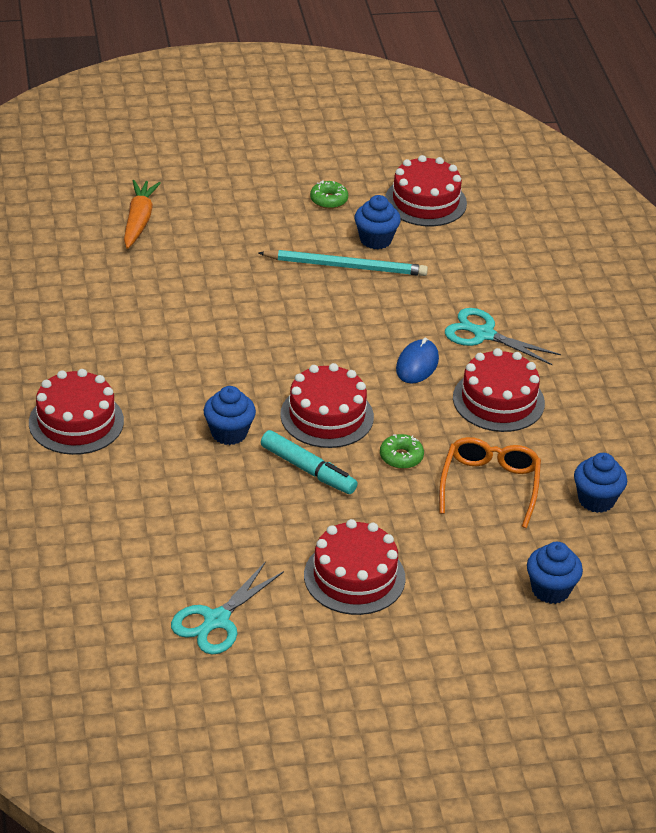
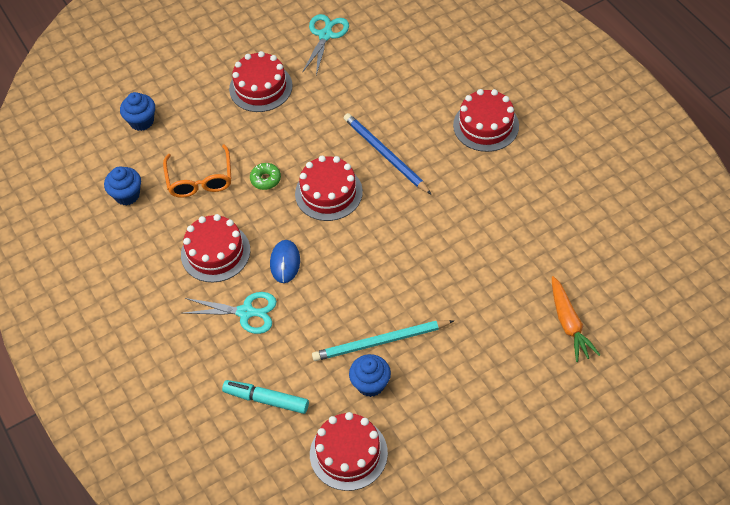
camera: 165 degrees right, 15 degrees up
blue cupcake [204,386,256,445] -> blue pencil [344,113,432,195]
turquoise marker [261,430,358,494] -> turquoise marker moved to [222,380,309,414]
green donut [310,181,348,209] -> none

